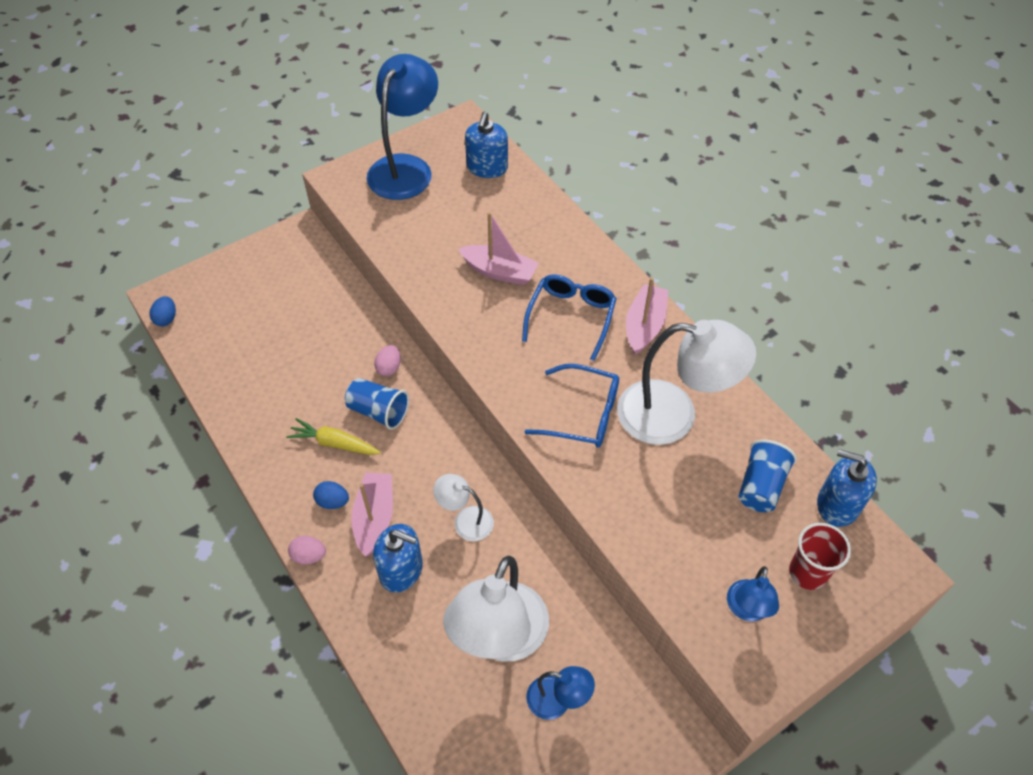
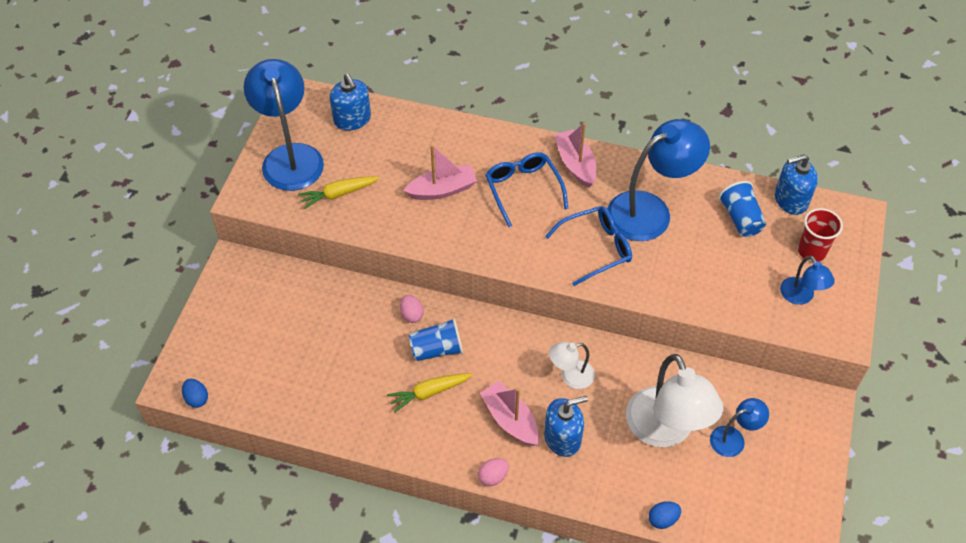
camera: 40 degrees left, 0 degrees up
blue egg [313,481,349,509] -> blue egg moved to [649,501,681,529]
white lamp [617,320,756,445] -> blue lamp [607,119,710,241]
none -> yellow carrot [298,176,379,209]

